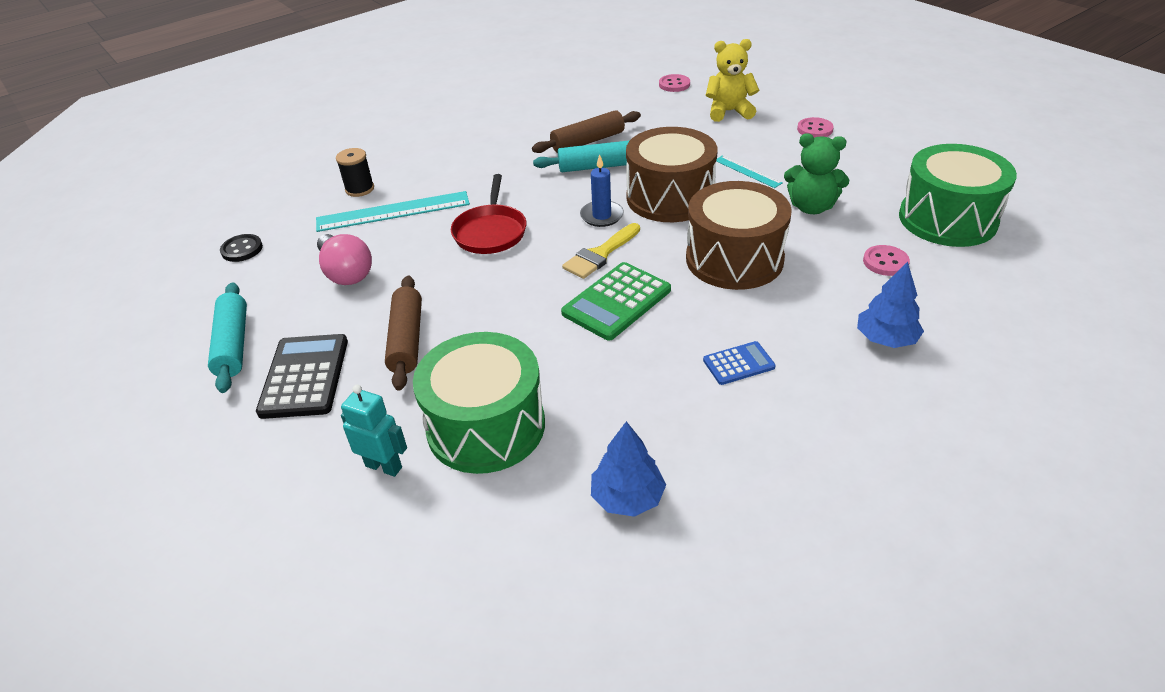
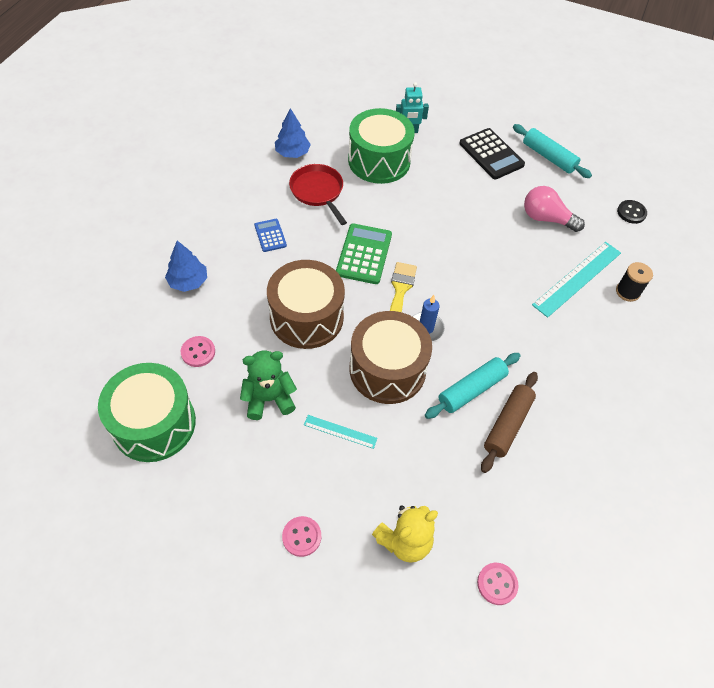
camera: 145 degrees right, 15 degrees up
brown rolling pin [385,276,422,391] -> none
red pan [451,174,526,254] -> red pan moved to [289,164,347,225]
blue calculator [703,341,776,385] -> blue calculator turned 120 degrees clockwise [254,219,287,252]

